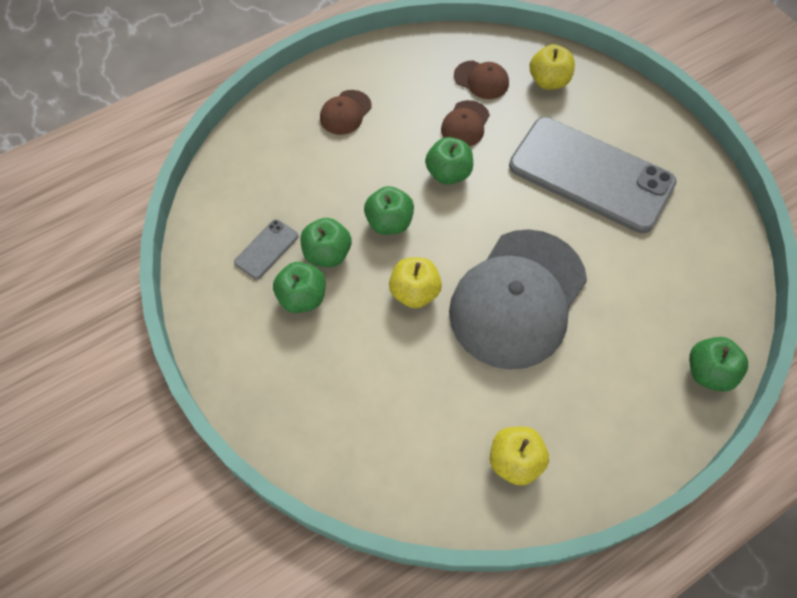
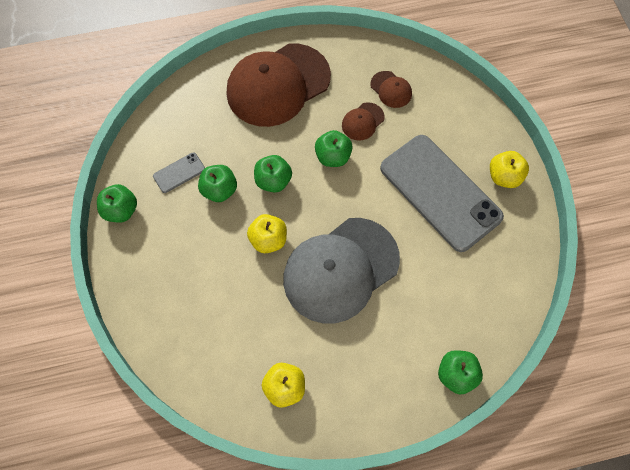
camera: 20 degrees right, 5 degrees up
green apple [273,262,326,313] -> green apple moved to [97,184,137,223]
brown cap [320,90,371,135] -> brown cap [227,44,331,127], size x2.39
yellow apple [530,44,575,90] -> yellow apple moved to [490,151,529,188]

